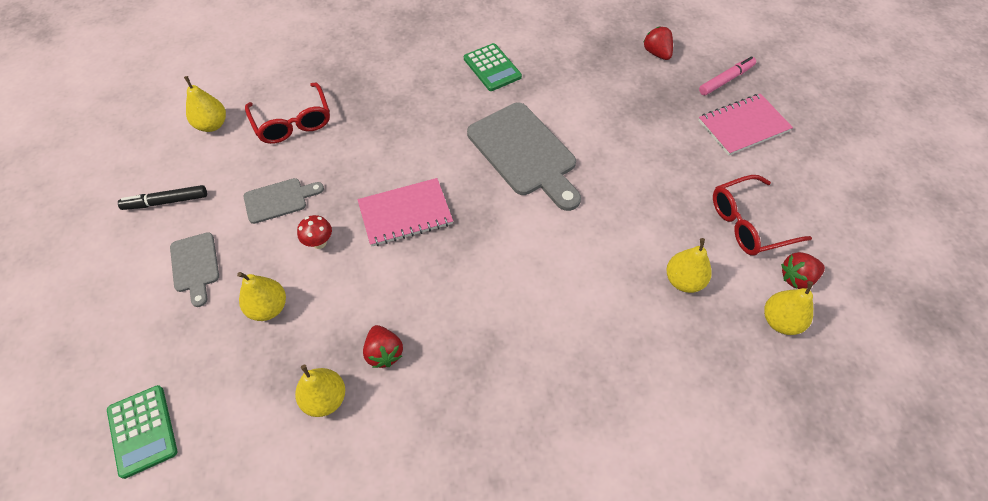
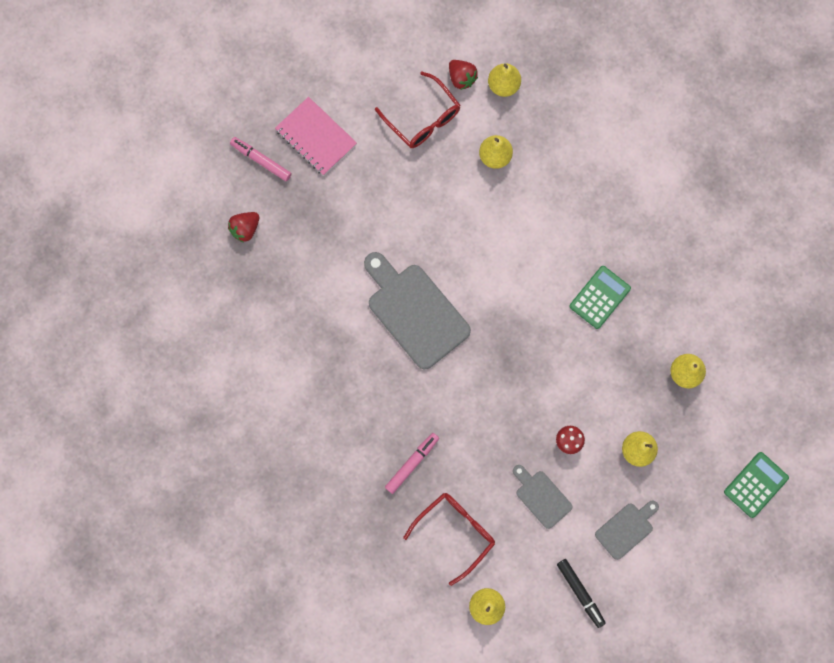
camera: 110 degrees left, 20 degrees up
pink notebook [357,178,453,247] -> none
red strawberry [363,325,403,368] -> none
green calculator [464,43,522,91] -> green calculator moved to [569,266,631,329]
grey cutting board [467,103,581,211] -> grey cutting board turned 75 degrees counterclockwise [364,252,471,369]
none -> pink marker [385,433,439,494]

